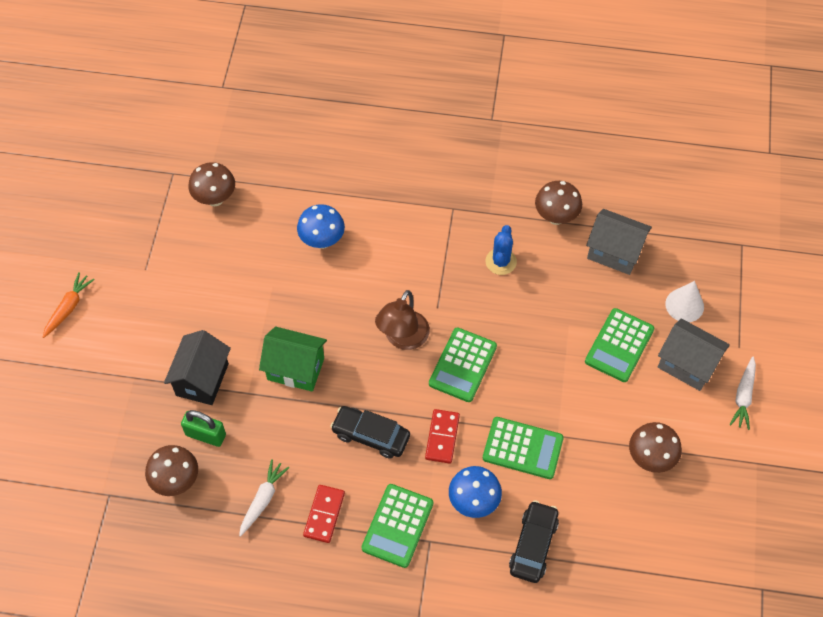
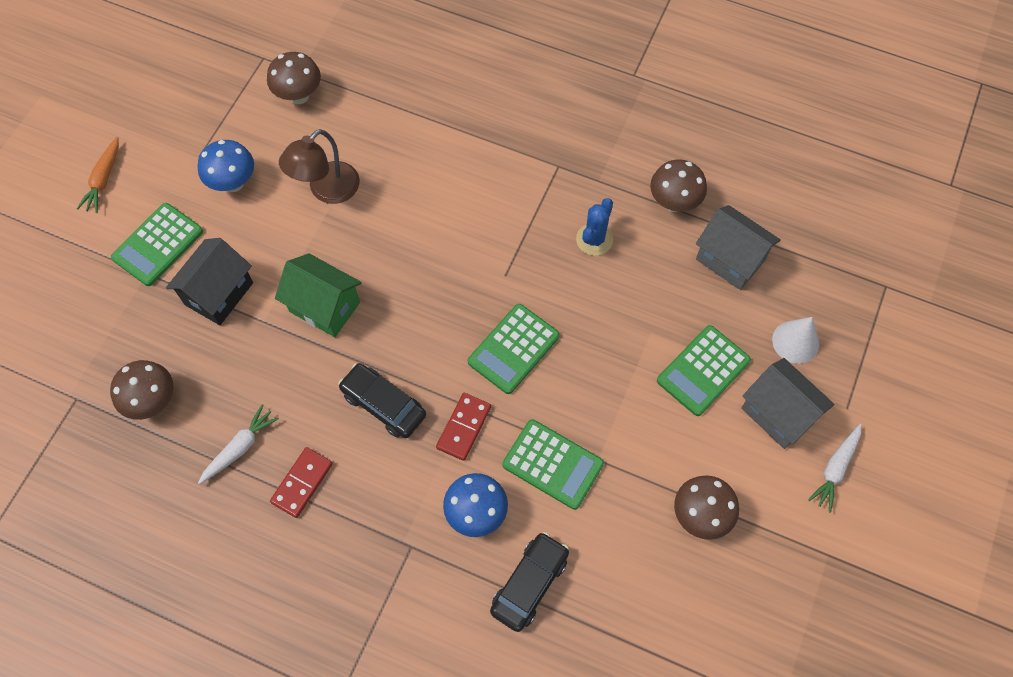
camera: 15 degrees right, 5 degrees up
orange carrot [43,272,95,338] -> orange carrot turned 150 degrees clockwise [77,137,119,213]
green padlock [181,410,226,447] -> none
blue mushroom [297,204,345,249] -> blue mushroom moved to [198,140,254,192]
green calculator [361,484,433,568] -> green calculator moved to [111,203,203,286]
brown lamp [375,290,430,350] -> brown lamp moved to [279,129,360,204]

